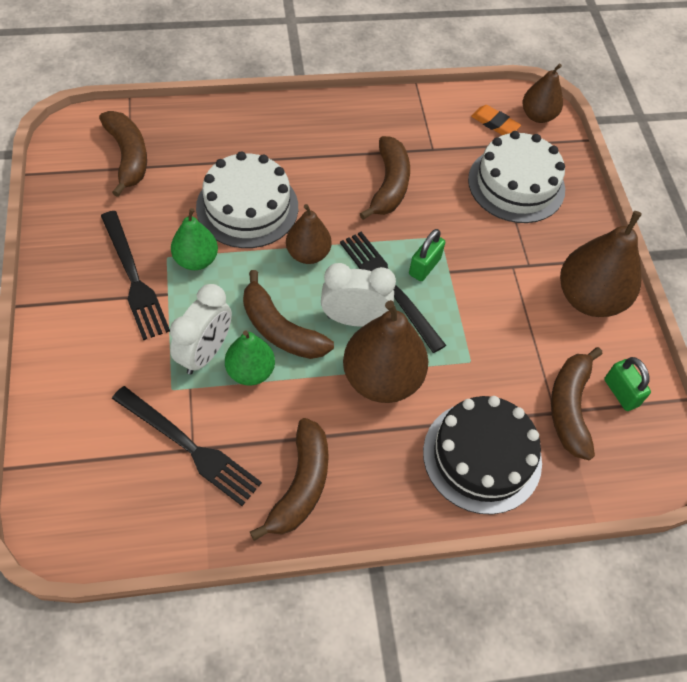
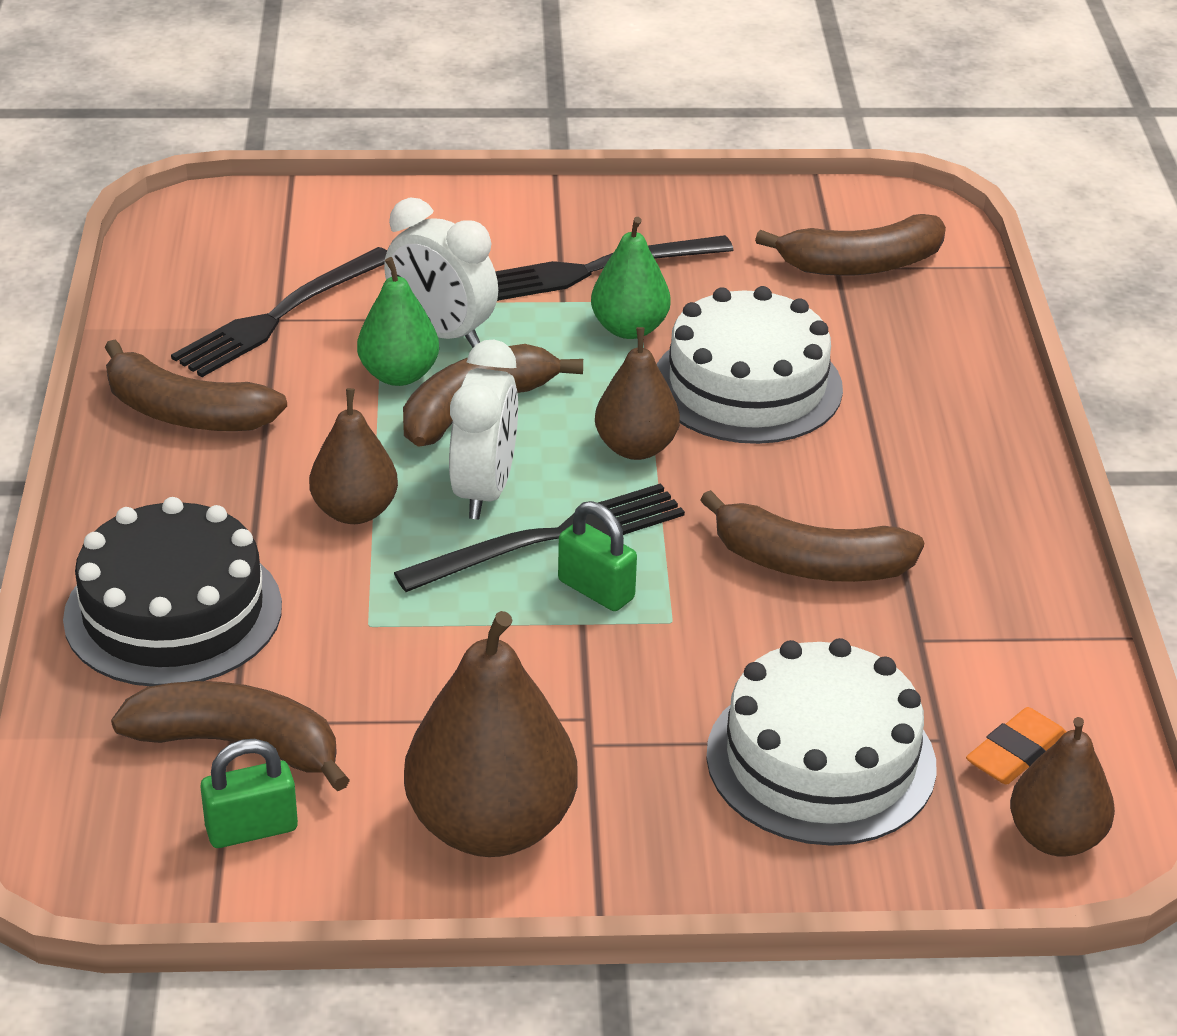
camera: 100 degrees right, 20 degrees down
brown pear [343,300,428,403] -> brown pear [309,388,398,524], size x0.60

